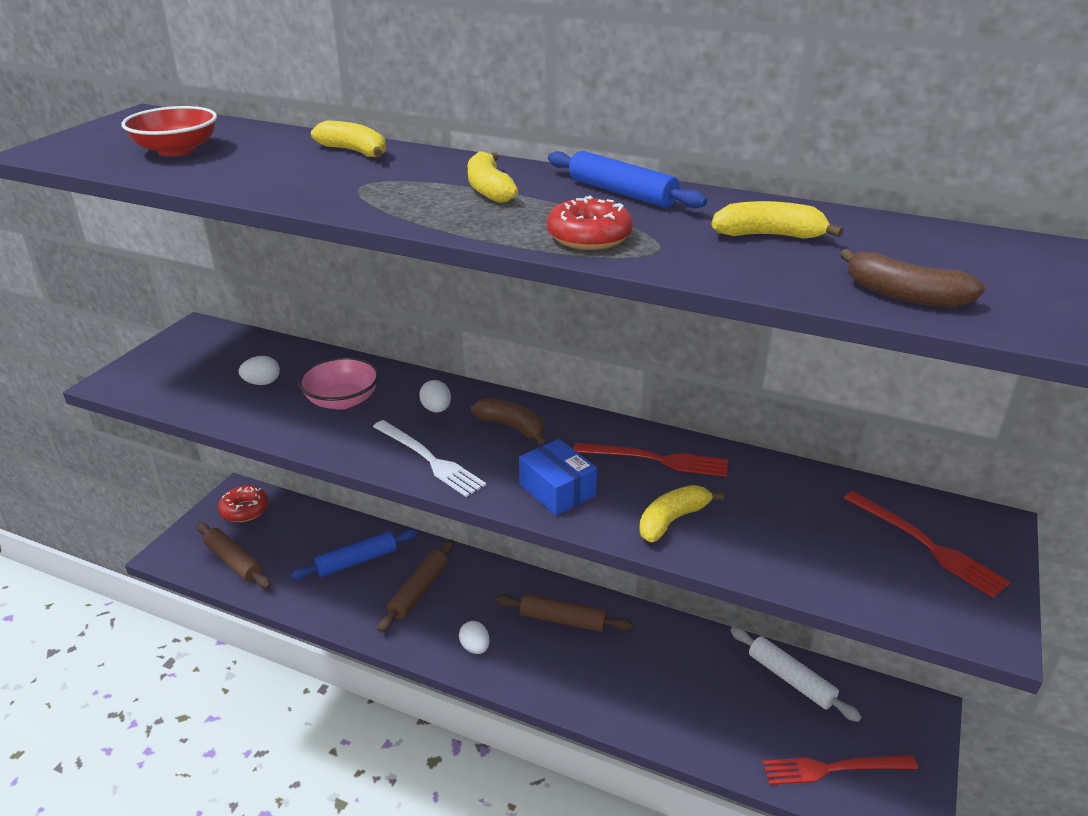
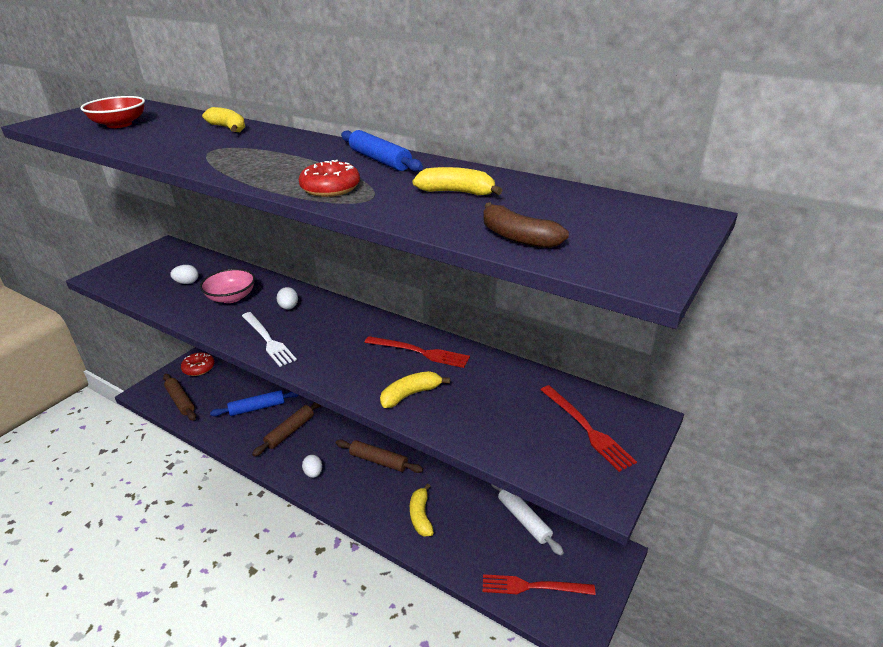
camera: 10 degrees right, 0 degrees up
yellow banana [467,151,518,203] -> yellow banana moved to [410,483,434,537]
brown banana [471,398,545,445] -> none
blue box [519,439,597,516] -> none

